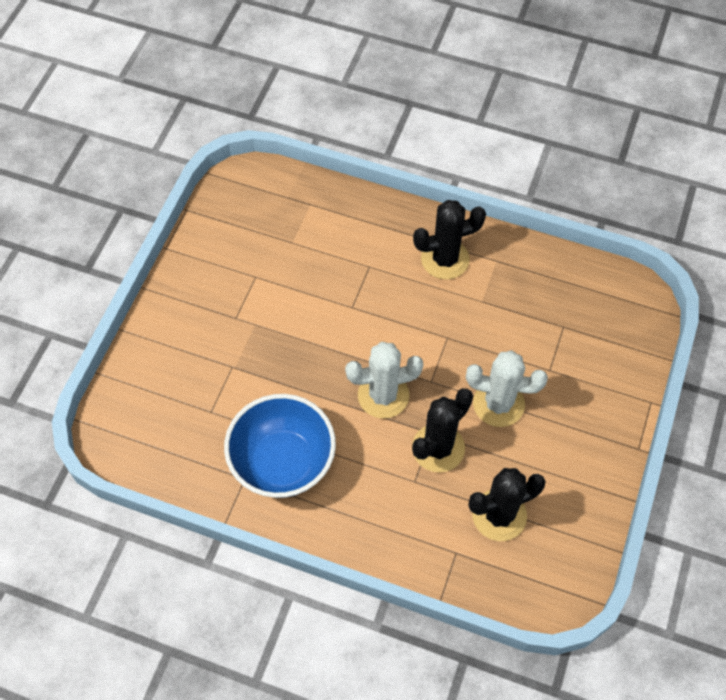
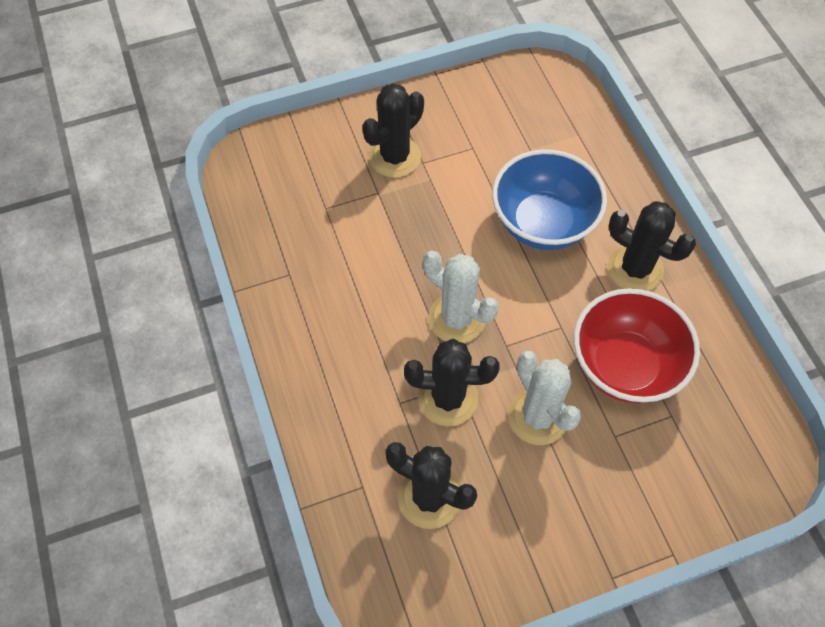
camera: 50 degrees right, 0 degrees up
blue bowl [224,394,336,498] -> blue bowl moved to [492,149,607,250]
none -> black cactus [362,83,424,178]
none -> red bowl [574,288,700,404]

